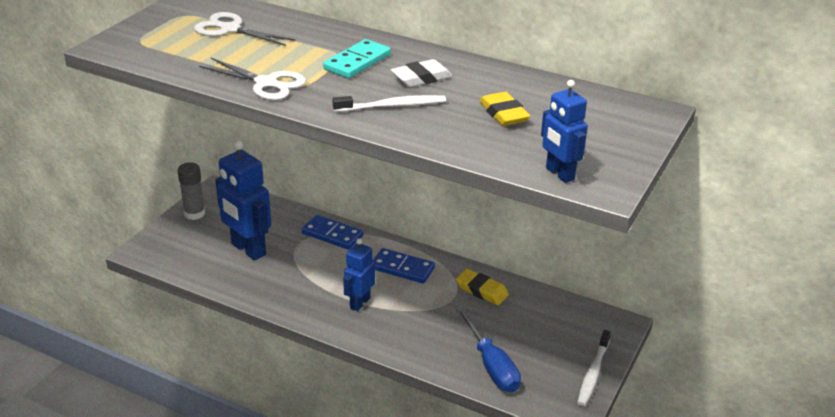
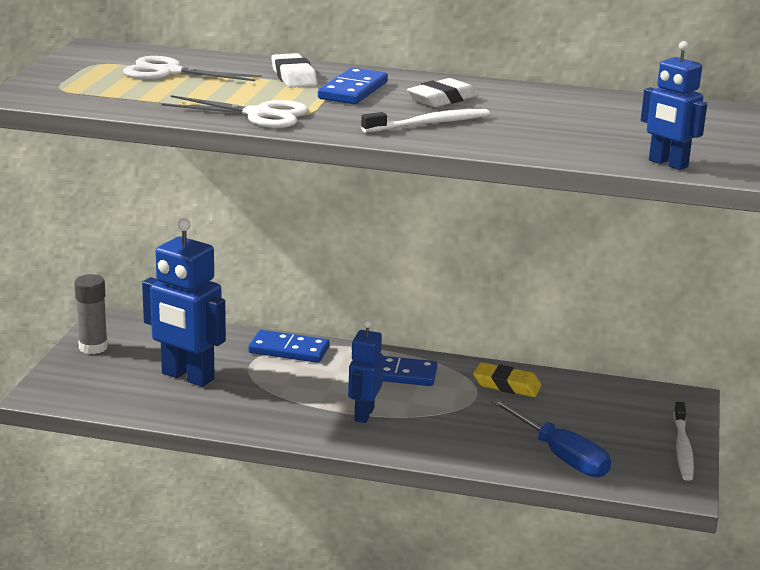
camera: 15 degrees left, 10 degrees down
turquoise domino [323,39,391,78] -> blue domino [318,68,388,104]
yellow eraser [479,92,530,126] -> none
none -> white eraser [271,53,317,88]

